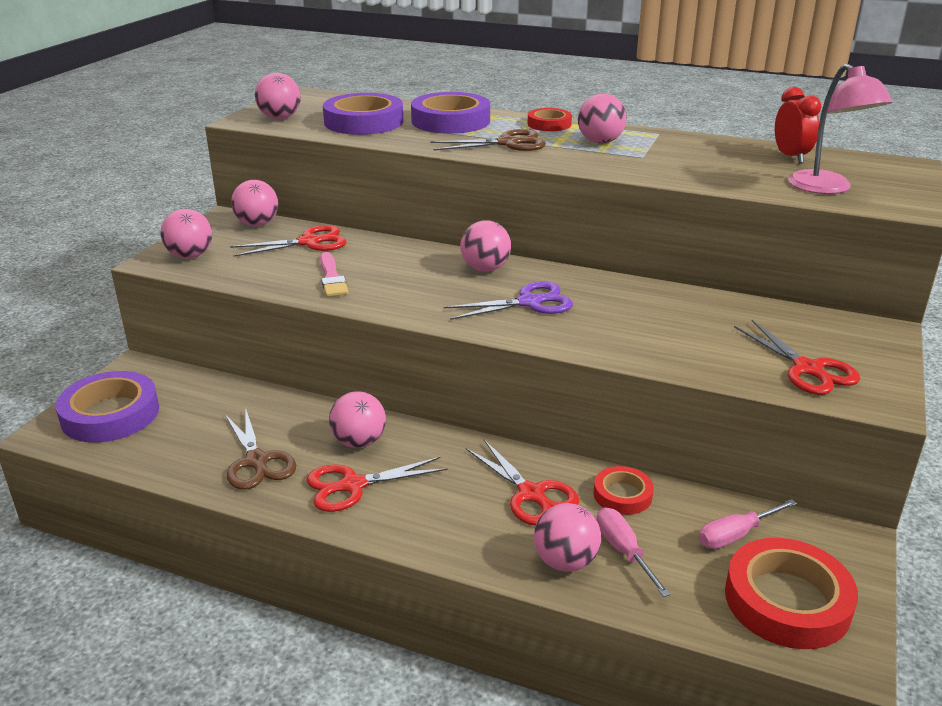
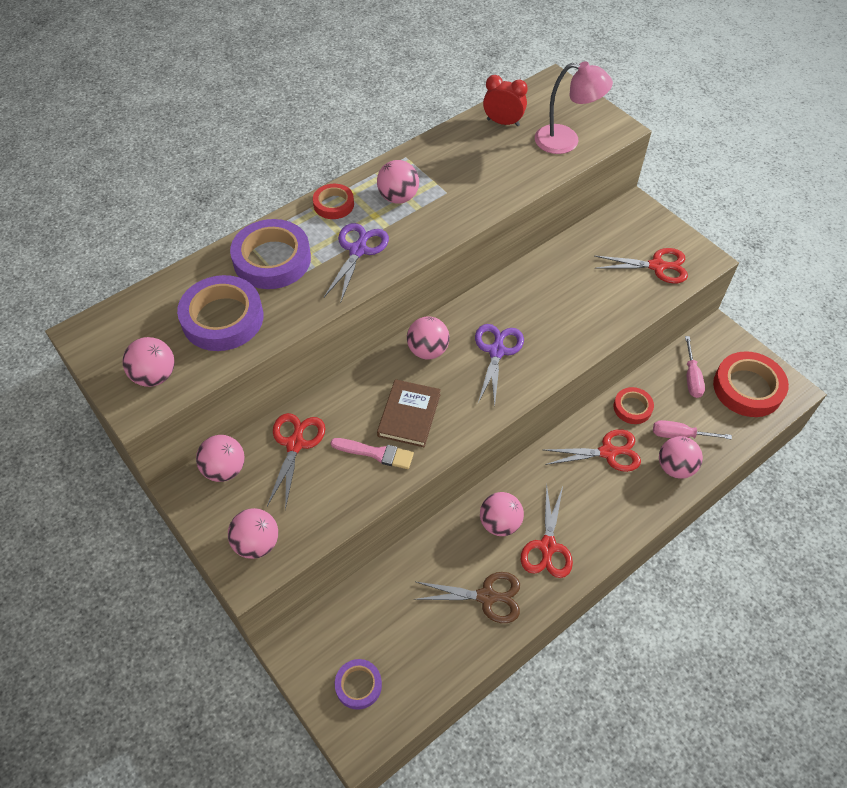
camera: 60 degrees left, 25 degrees up
purple tape [56,371,159,443] -> purple tape [335,659,382,710], size x0.55
brown scissors [430,129,546,151] -> purple scissors [324,223,389,303]
none -> brown book [377,379,441,447]

